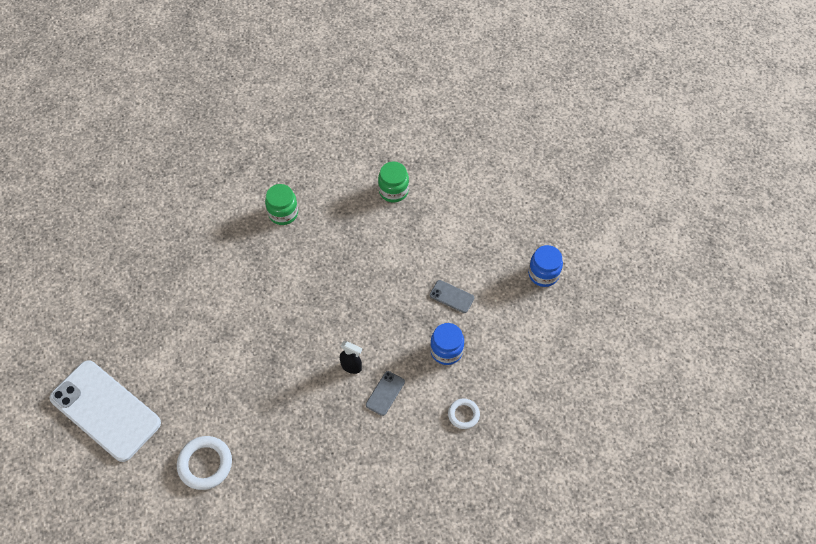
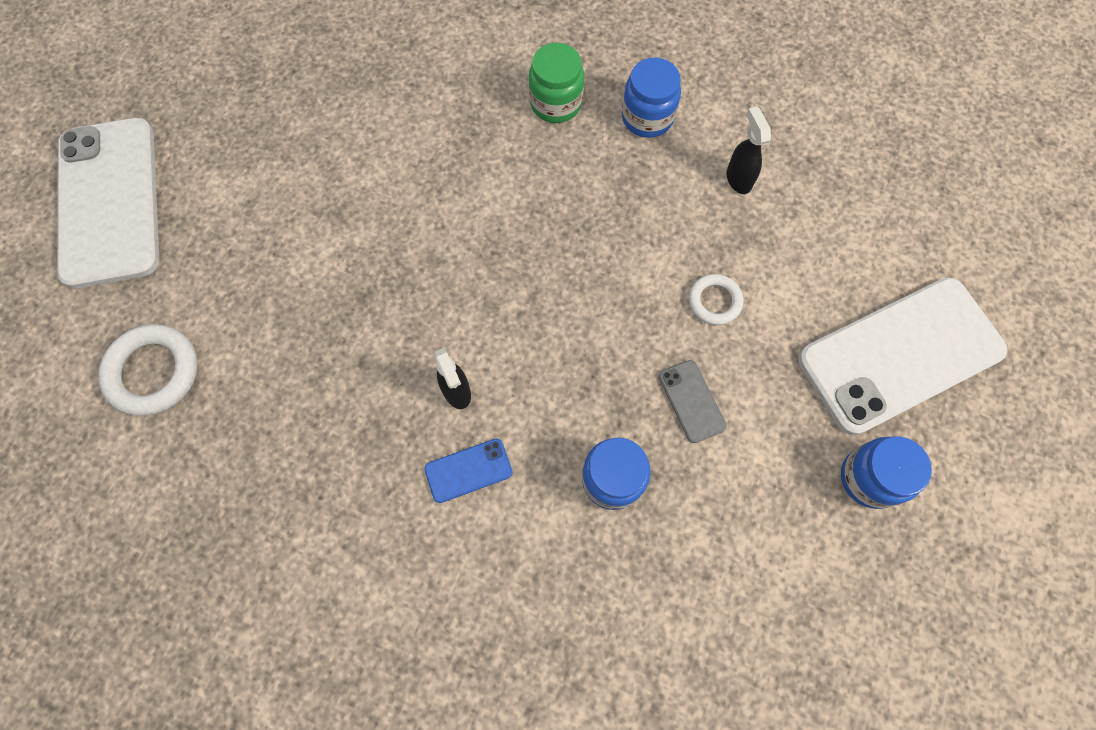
camera: 40 degrees right, 10 degrees up
grey phone [366,371,405,416] -> blue phone [424,439,513,503]
green jar [378,162,409,202] -> black spray bottle [726,106,771,194]
white ring [448,399,480,429] -> white ring moved to [689,274,743,325]
none -> blue jar [622,57,681,138]
none -> white phone [799,277,1007,435]

